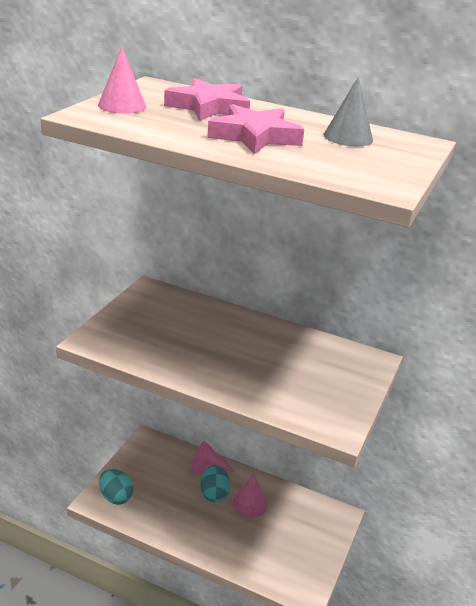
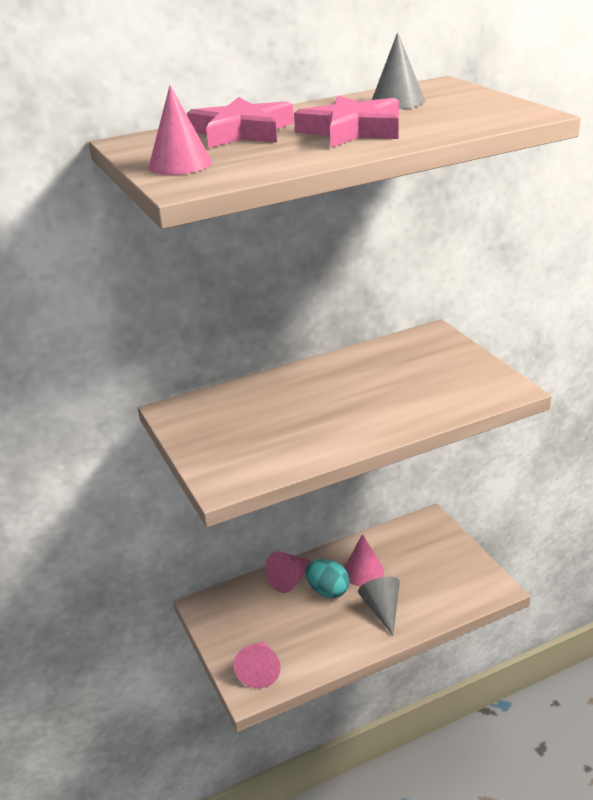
camera: 45 degrees left, 0 degrees up
turquoise egg [99,469,133,505] -> pink cone [234,641,280,688]
none -> grey cone [358,576,400,635]

